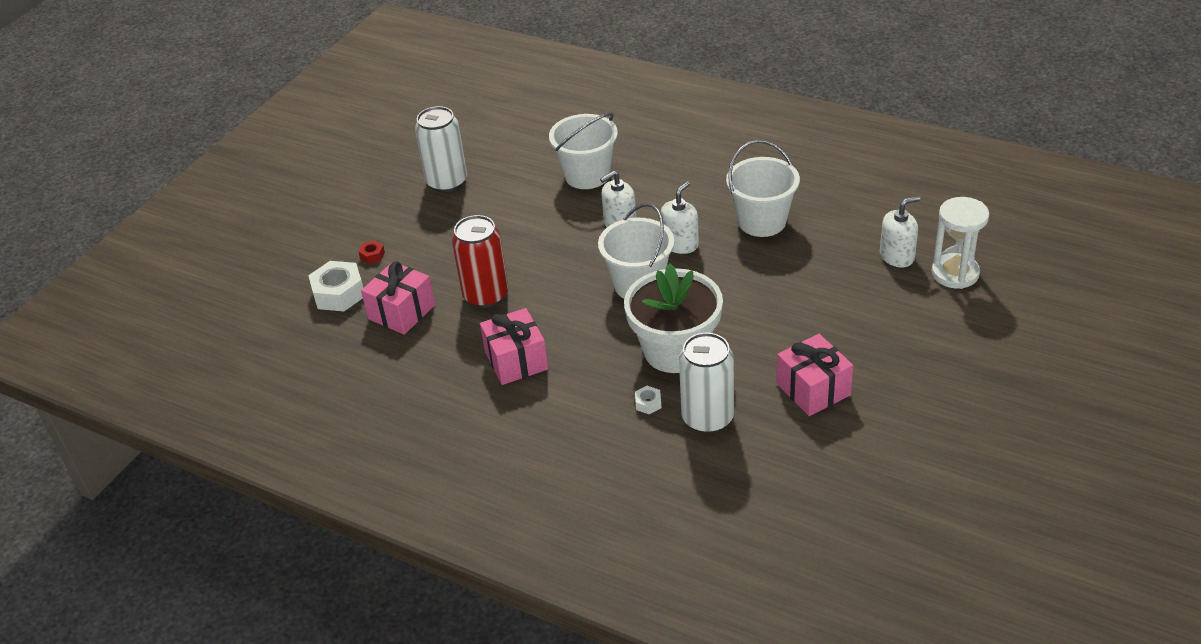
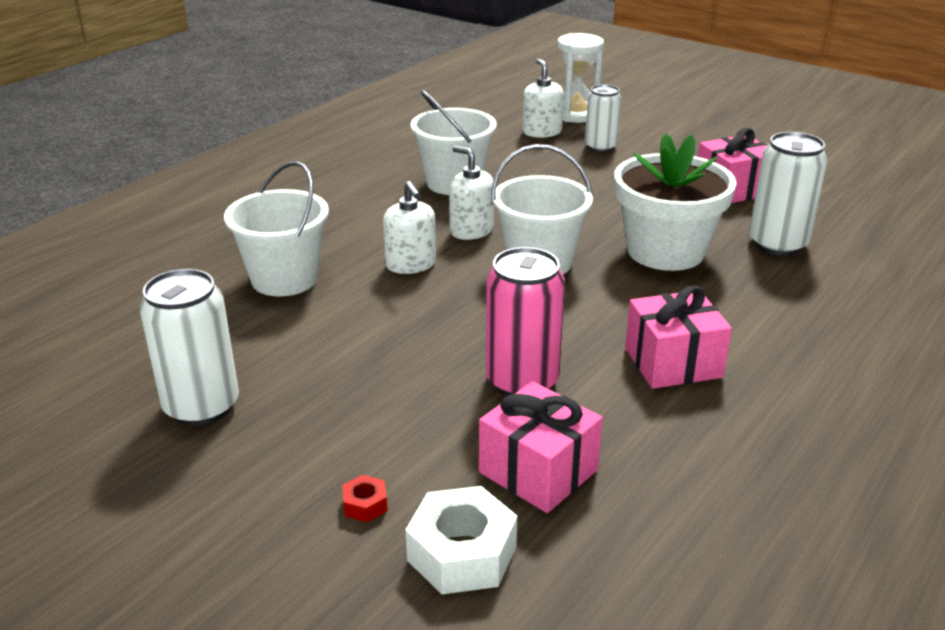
camera: 85 degrees left, 10 degrees down
red can [452,215,509,308] -> pink can [486,247,565,396]
white nut [635,386,661,414] -> none
none -> white can [585,85,621,152]

